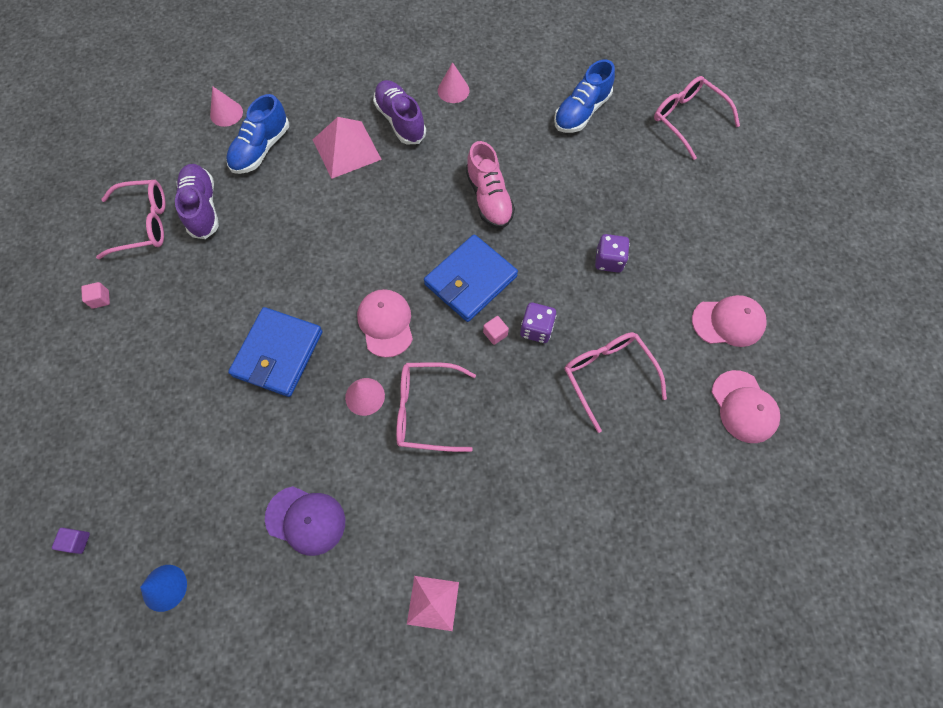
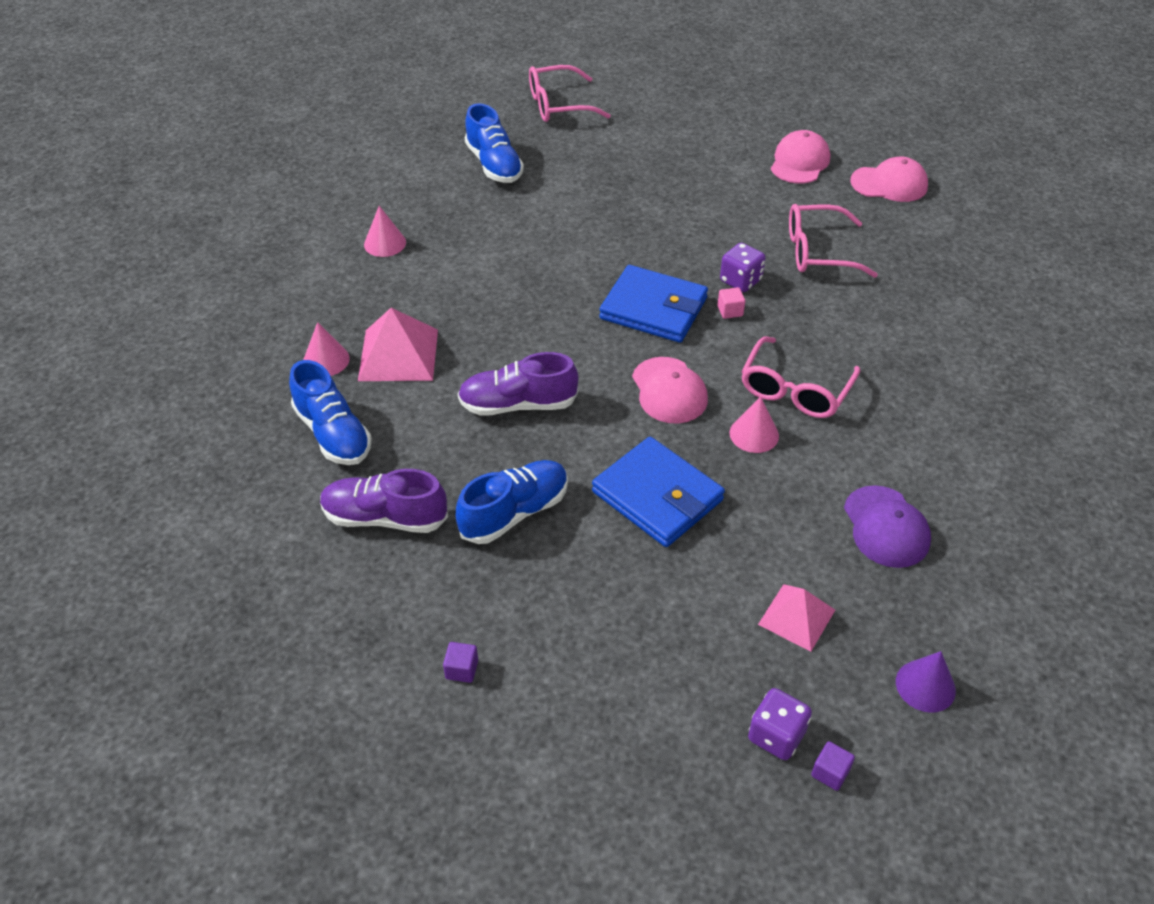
camera: 65 degrees left, 20 degrees down
pink cube [81,282,110,309] -> purple cube [443,642,478,683]
pink glasses [96,180,165,259] -> none
blue cone [140,565,187,612] -> purple cone [896,651,956,713]
pink cone [210,86,243,127] -> pink cone moved to [303,322,350,376]
purple cap [265,486,345,556] -> purple cap turned 120 degrees clockwise [844,485,931,568]
pink cap [357,289,413,357] -> pink cap turned 120 degrees counterclockwise [632,357,708,424]
purple shoe [373,80,426,144] -> purple shoe moved to [458,352,578,416]
pink pyramid [407,576,459,631] -> pink pyramid moved to [758,584,835,652]
blue wallet [424,234,518,322] -> blue wallet turned 45 degrees counterclockwise [599,265,708,343]
pink shoe [466,141,515,229] -> none
purple dice [595,234,630,273] -> purple dice moved to [748,688,812,760]
none -> blue shoe [456,460,568,544]

